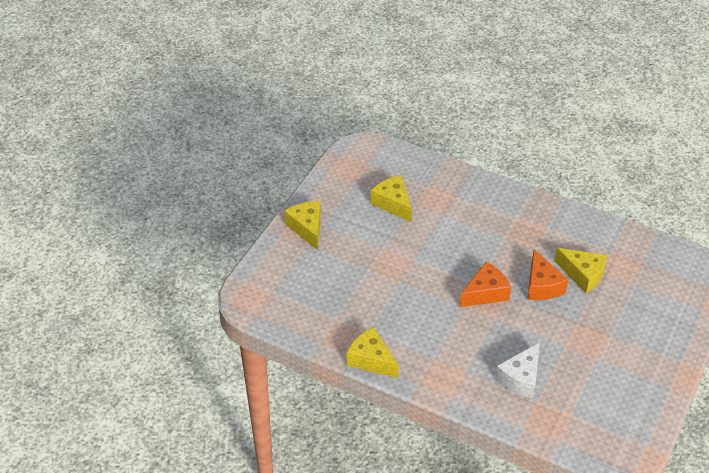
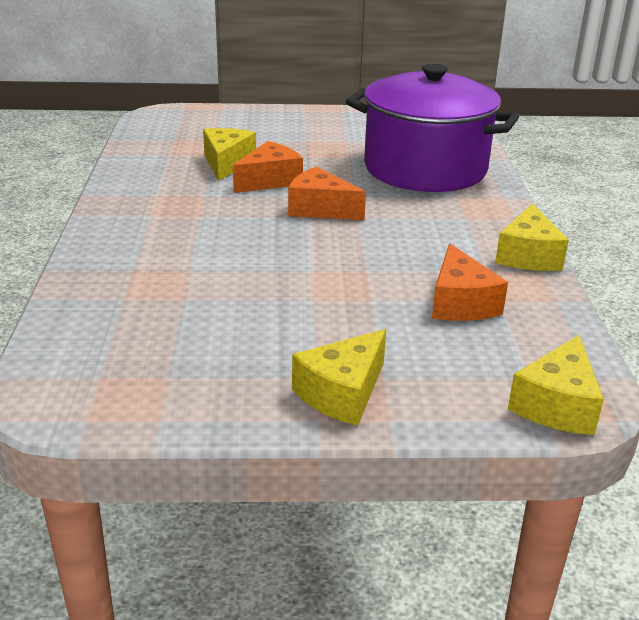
camera: 120 degrees left, 15 degrees down
yellow cheese [370,175,412,222] -> yellow cheese moved to [508,335,604,435]
white cheese [495,342,540,398] -> purple pot [346,64,519,192]
none -> orange cheese [432,243,508,321]

